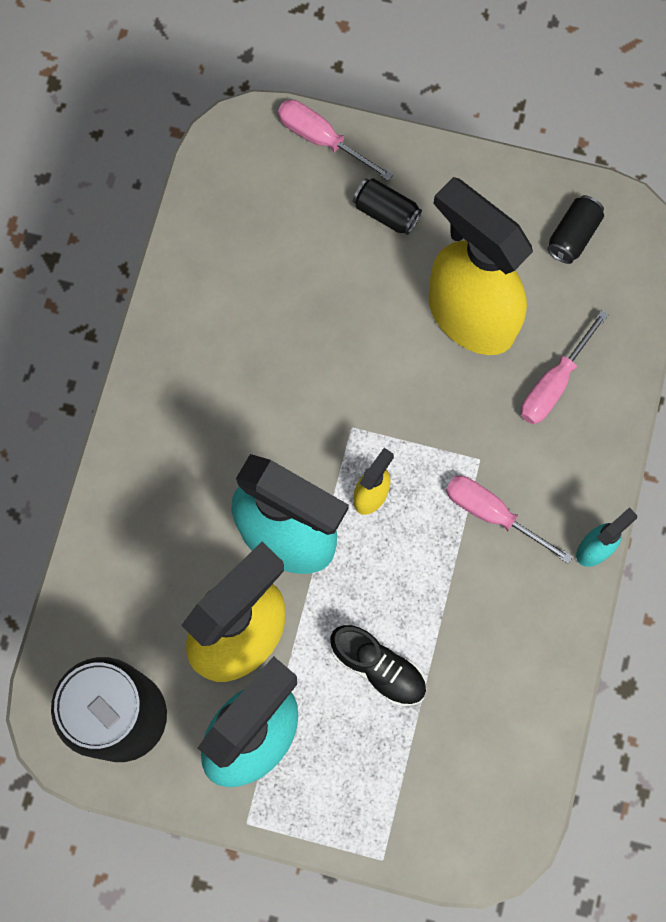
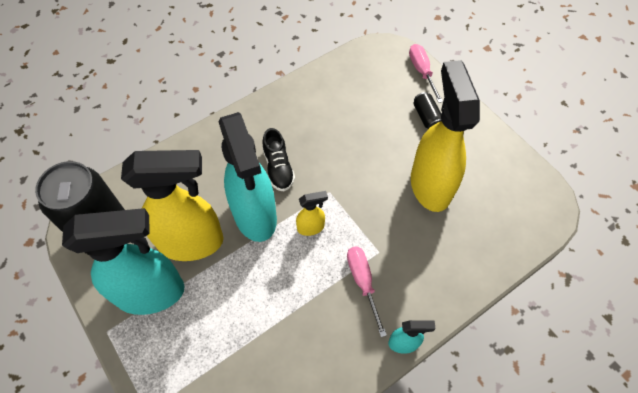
camera: 40 degrees right, 15 degrees down
black shoe [330,625,426,706] -> black shoe moved to [262,128,295,191]
pink screwdriver [521,310,609,424] -> none
black can [547,195,604,264] -> none

